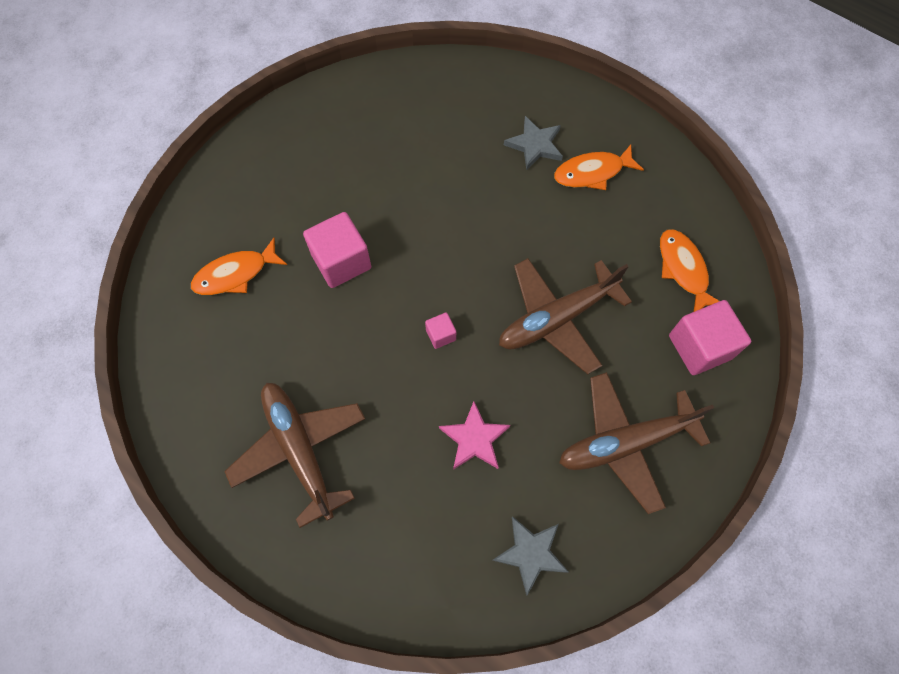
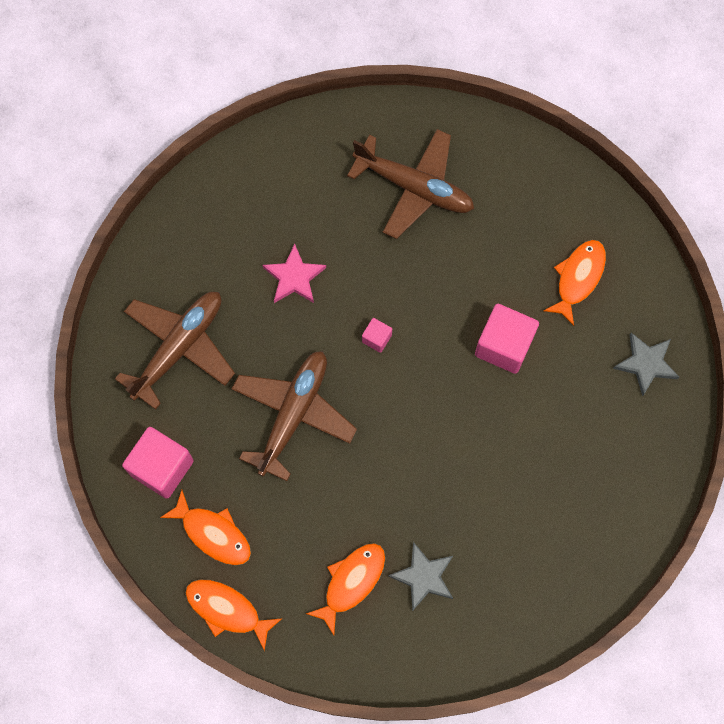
camera: 145 degrees right, 5 degrees up
grey star [492,516,569,596] -> grey star moved to [613,333,679,396]
none -> orange fish [186,580,282,651]

